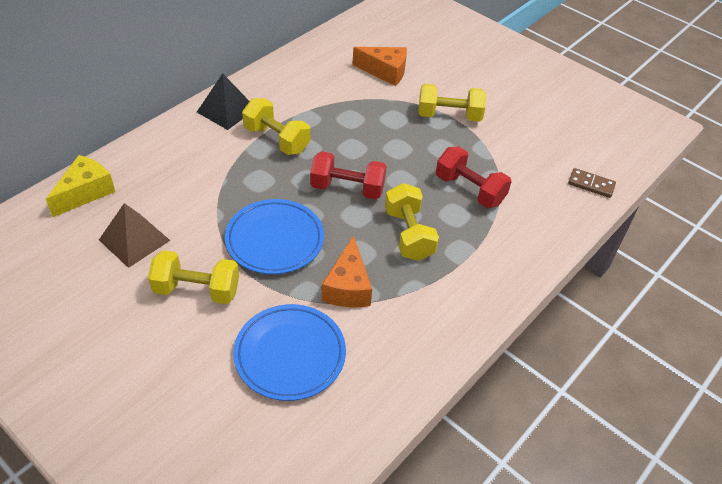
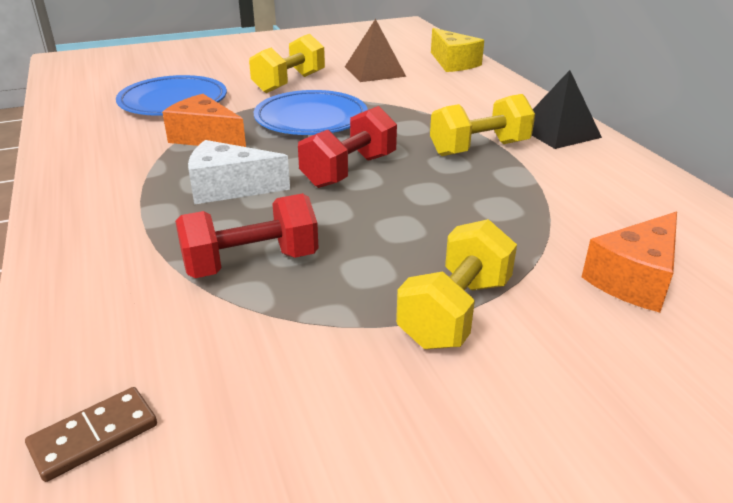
camera: 120 degrees right, 15 degrees down
yellow dumbbell [385,183,439,261] -> white cheese [188,140,290,205]

